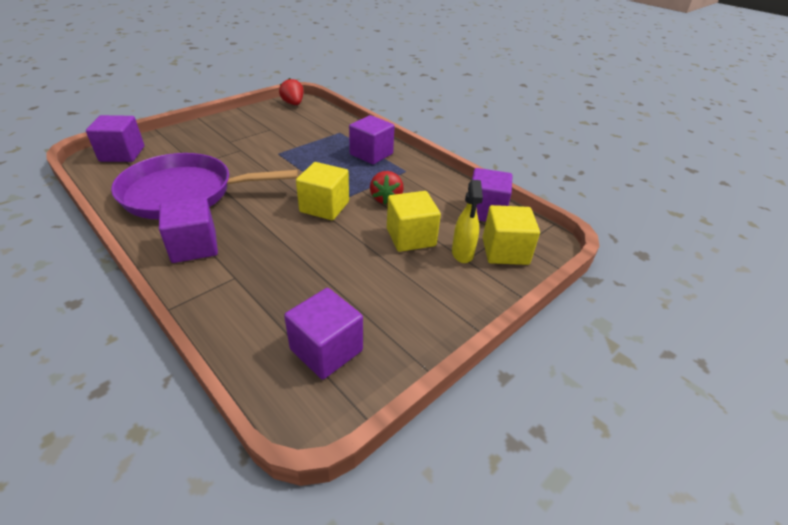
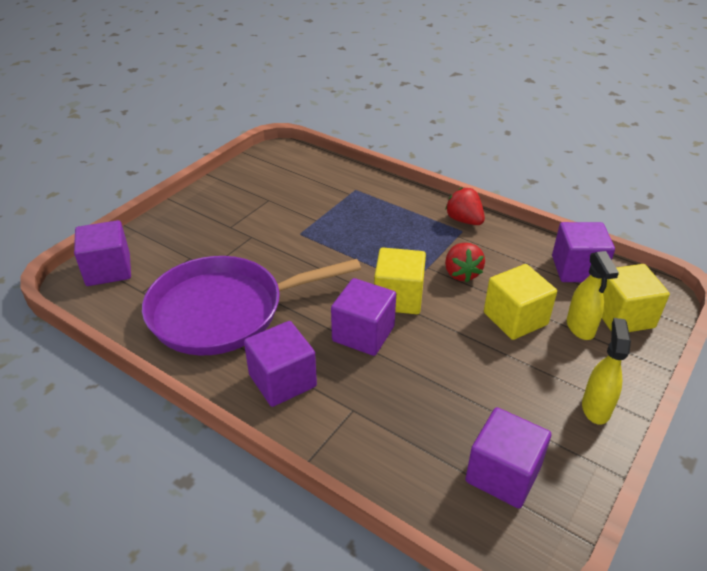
camera: 10 degrees left, 0 degrees up
red strawberry [279,78,304,105] -> red strawberry moved to [445,187,485,225]
purple cube [349,115,395,164] -> purple cube moved to [331,278,396,356]
none -> yellow spray bottle [582,318,631,425]

